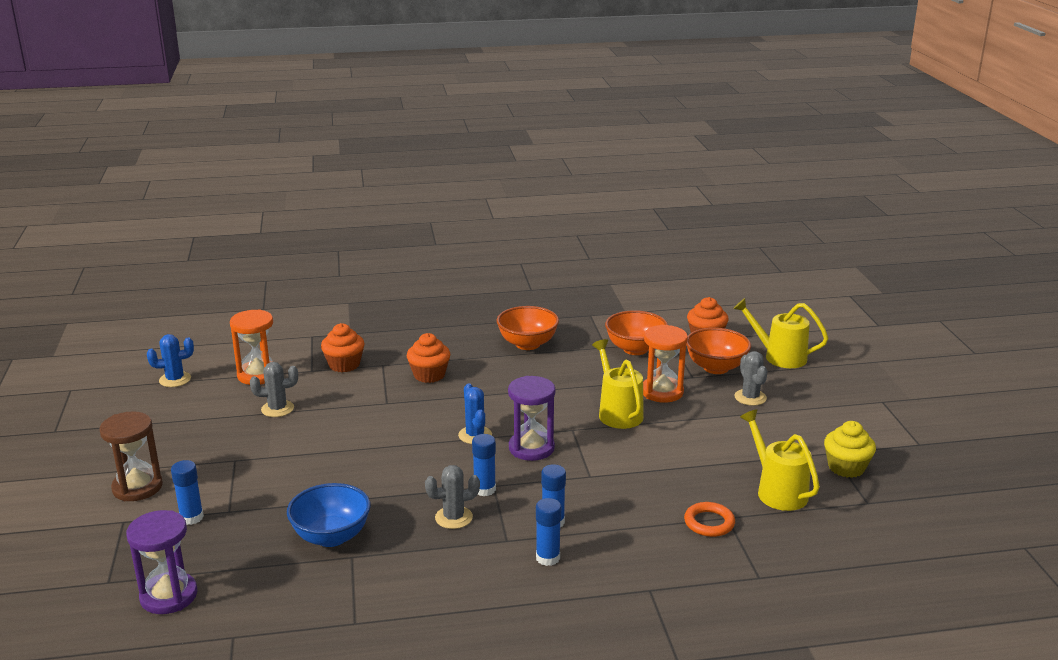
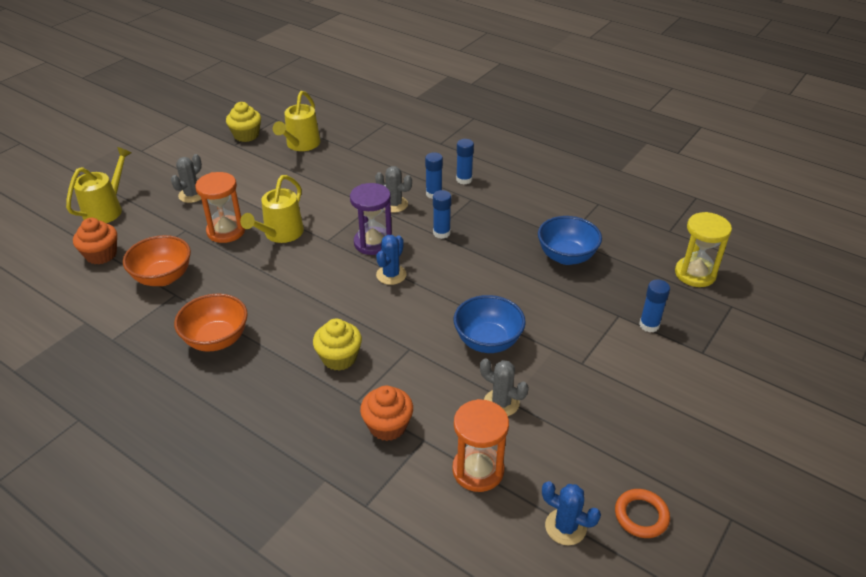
camera: 135 degrees left, 15 degrees up
brown hourglass [99,411,163,501] -> none
purple hourglass [126,510,197,614] -> yellow hourglass [675,212,732,287]
orange cupcake [407,333,450,383] -> yellow cupcake [313,319,362,371]
grey cactus [425,465,480,529] -> grey cactus moved to [375,166,412,212]
orange ring [684,502,735,537] -> orange ring moved to [615,489,670,538]
orange bowl [686,328,751,374] -> none
yellow watering can [733,298,828,368] -> yellow watering can turned 135 degrees counterclockwise [66,147,131,223]
none -> blue bowl [454,295,526,353]

